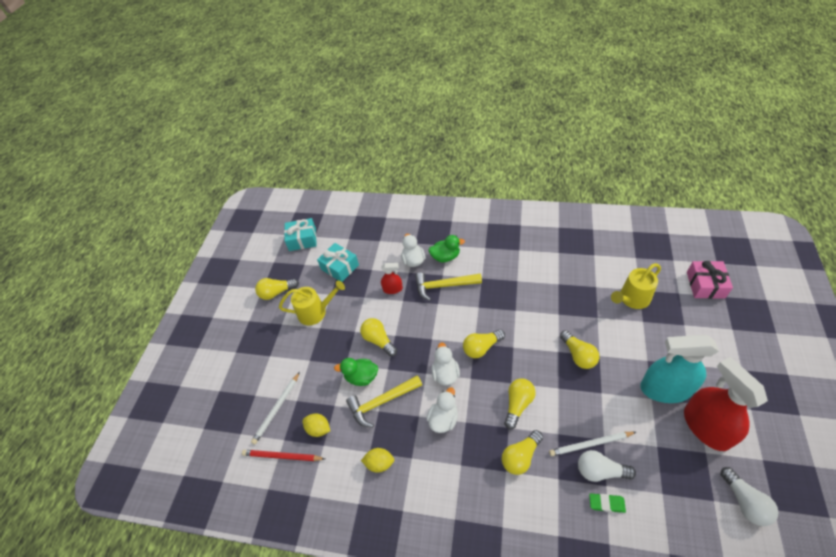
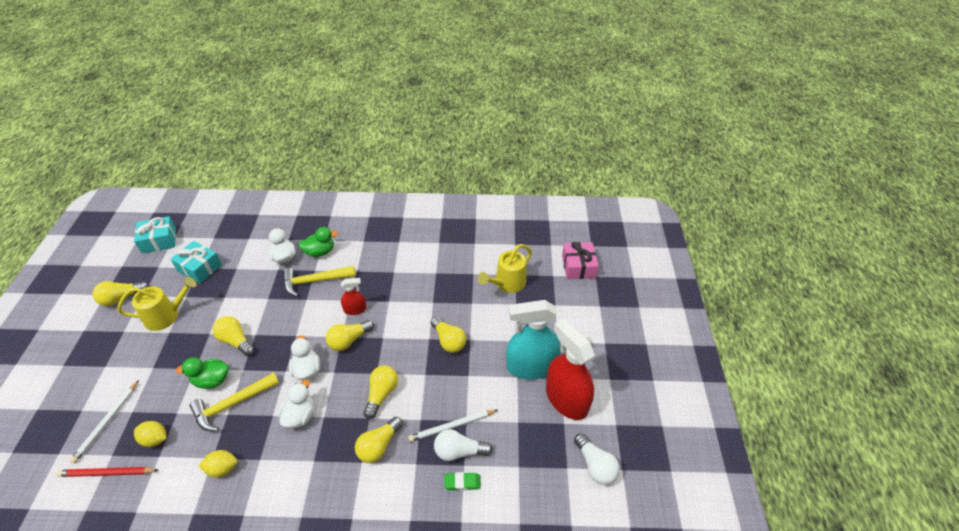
camera: 15 degrees left, 5 degrees down
red spray bottle [381,263,403,294] -> red spray bottle moved to [341,278,366,315]

